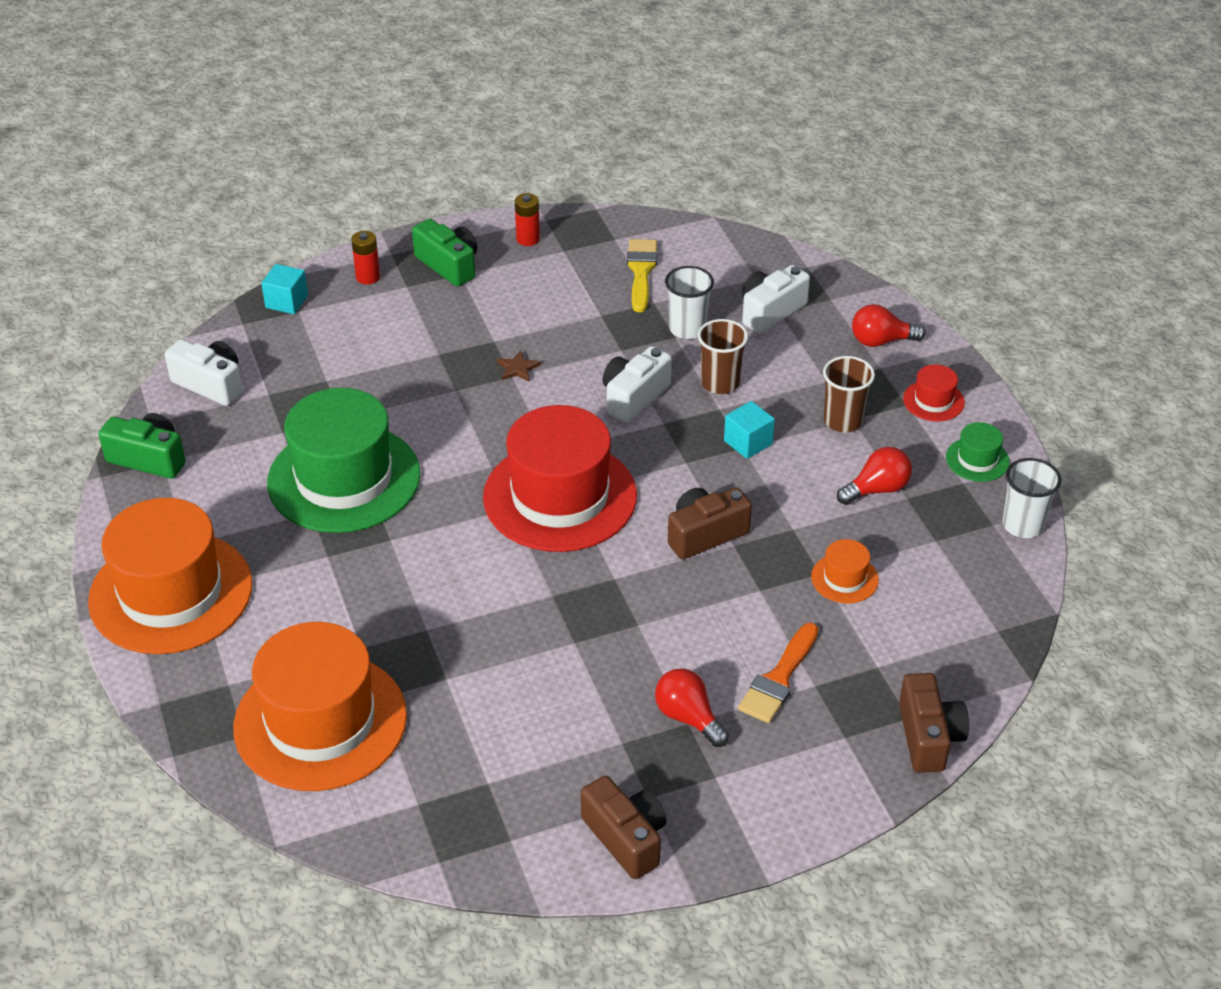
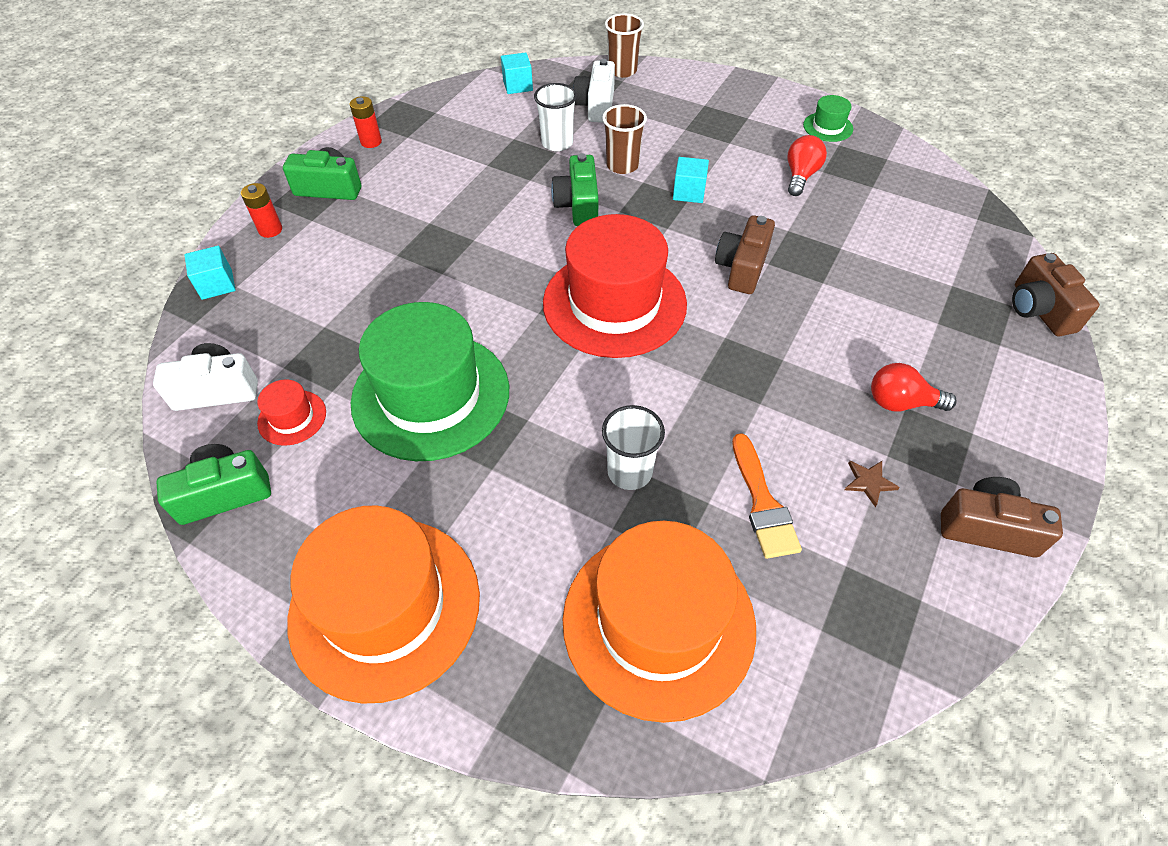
camera: 40 degrees left, 10 degrees up
brown star [497,350,541,382] -> brown star moved to [845,461,900,507]
white camera [603,346,672,423] -> green camera [551,153,598,226]
yellow brush [627,239,657,312] -> none
orange brush [738,623,819,723] -> orange brush moved to [732,433,802,559]
orange hat [811,539,879,603] -> none
brown cup [823,356,875,432] -> brown cup moved to [605,14,644,78]
red light bulb [852,304,926,347] -> none
brown camera [899,673,969,773] -> brown camera turned 150 degrees counterclockwise [1012,253,1100,336]
red hat [903,364,965,421] -> red hat moved to [257,379,326,446]
white cup [1002,458,1061,538] -> white cup moved to [602,405,665,490]
none -> turquoise cube [501,53,533,94]

